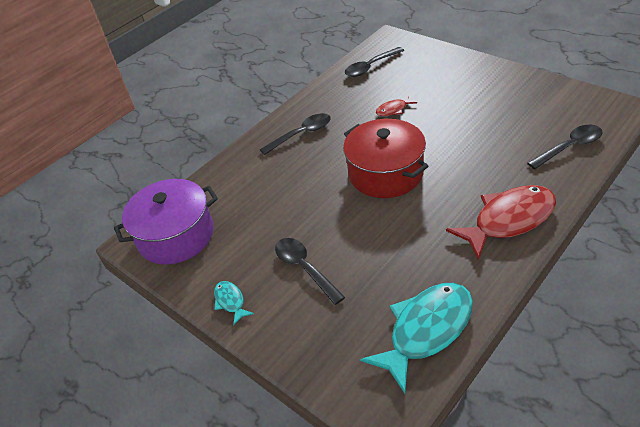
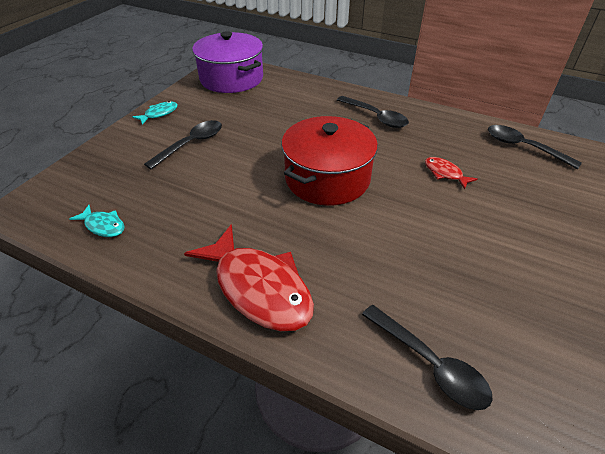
camera: 70 degrees right, 0 degrees up
turquoise fish [360,283,473,393] -> turquoise fish [70,205,124,237], size x0.46

